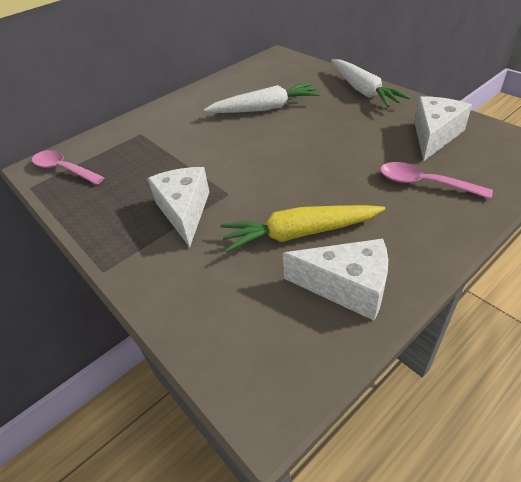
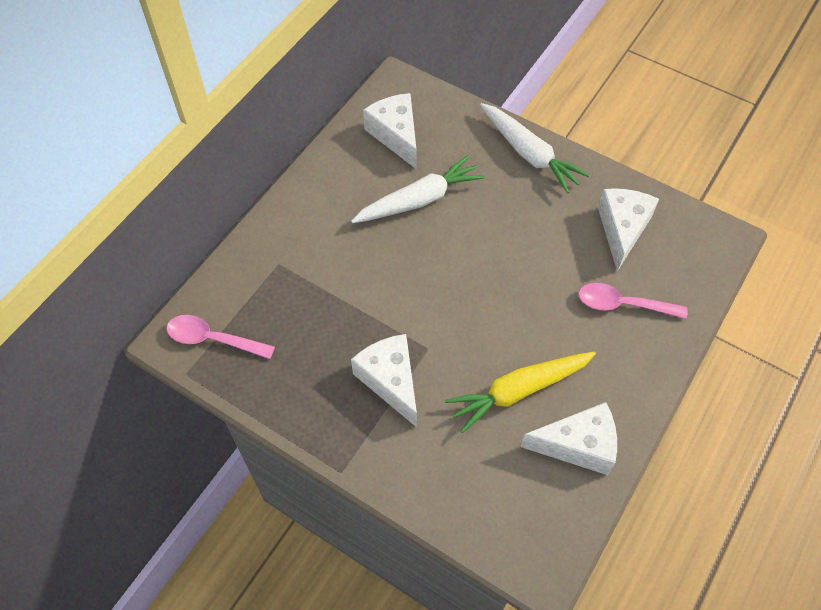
camera: 20 degrees left, 15 degrees up
none -> white cheese [363,93,417,169]

